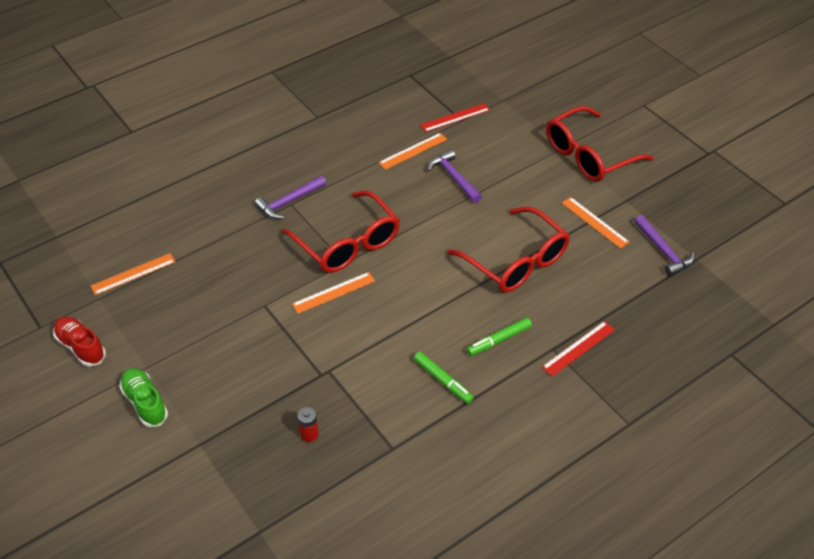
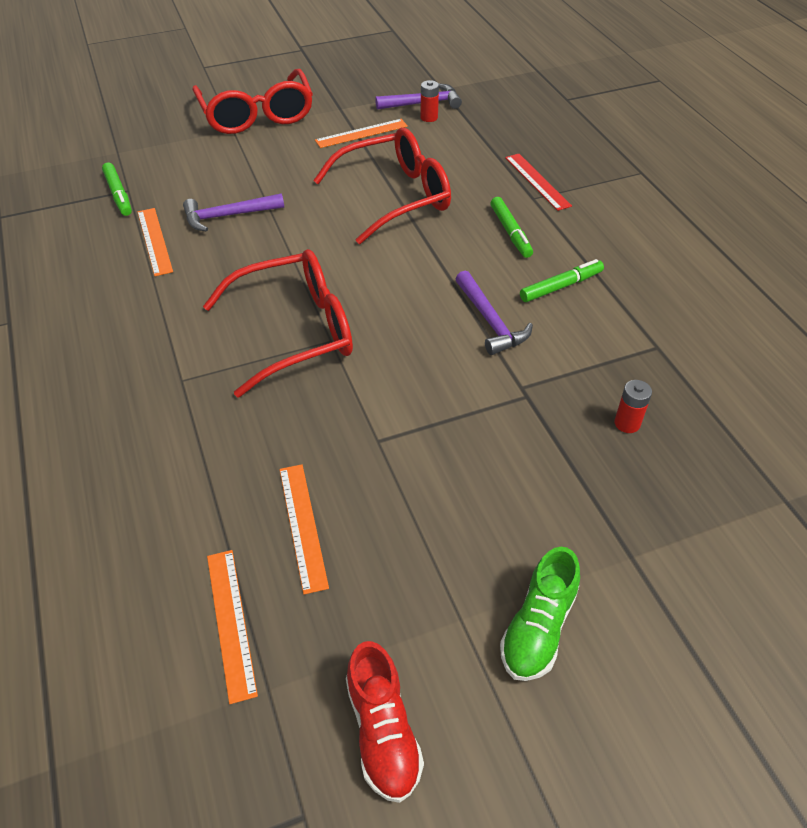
camera: 75 degrees left, 0 degrees up
red shoe [53,316,106,367] -> red shoe turned 75 degrees counterclockwise [346,641,424,803]
green shoe [119,368,168,427] -> green shoe turned 45 degrees counterclockwise [500,547,580,681]
purple hammer [255,176,326,219] -> purple hammer moved to [456,270,533,355]
orange ruler [292,272,375,314] -> orange ruler moved to [279,464,329,594]
red ruler [420,103,490,132] -> green marker [102,163,132,216]
none -> red battery [420,80,439,122]

